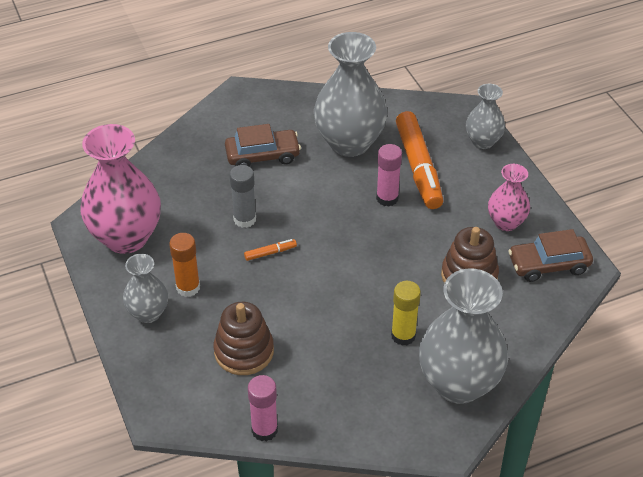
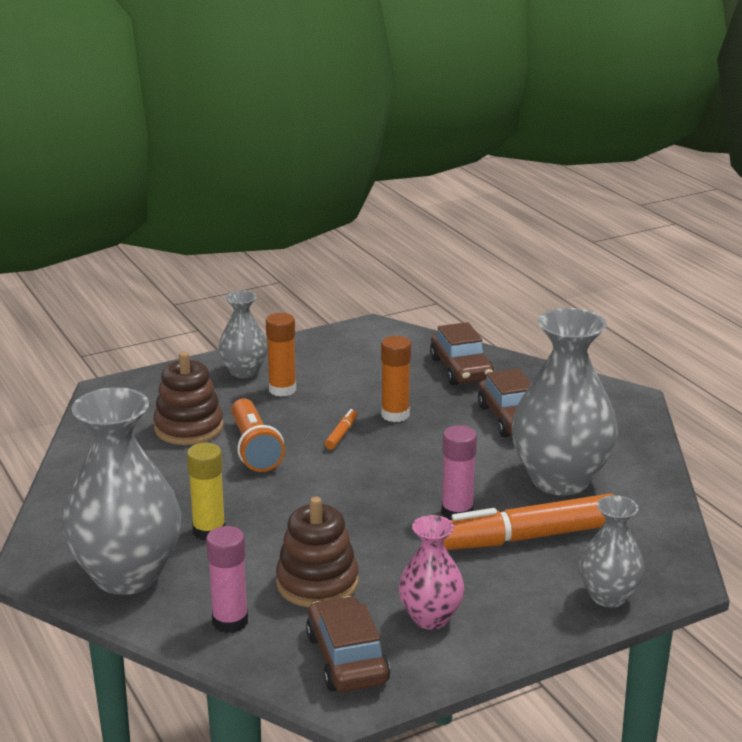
camera: 85 degrees right, 20 degrees down
pink vase [80,124,161,254] -> none
grey glue stick [230,165,256,228] -> orange glue stick [381,336,411,422]
orange marker [244,239,297,261] -> orange marker turned 135 degrees counterclockwise [325,409,357,450]
pink glue stick [248,375,278,441] -> pink glue stick moved to [206,526,248,633]
none -> orange flashlight [231,399,285,472]
none -> brown car [430,322,494,385]

